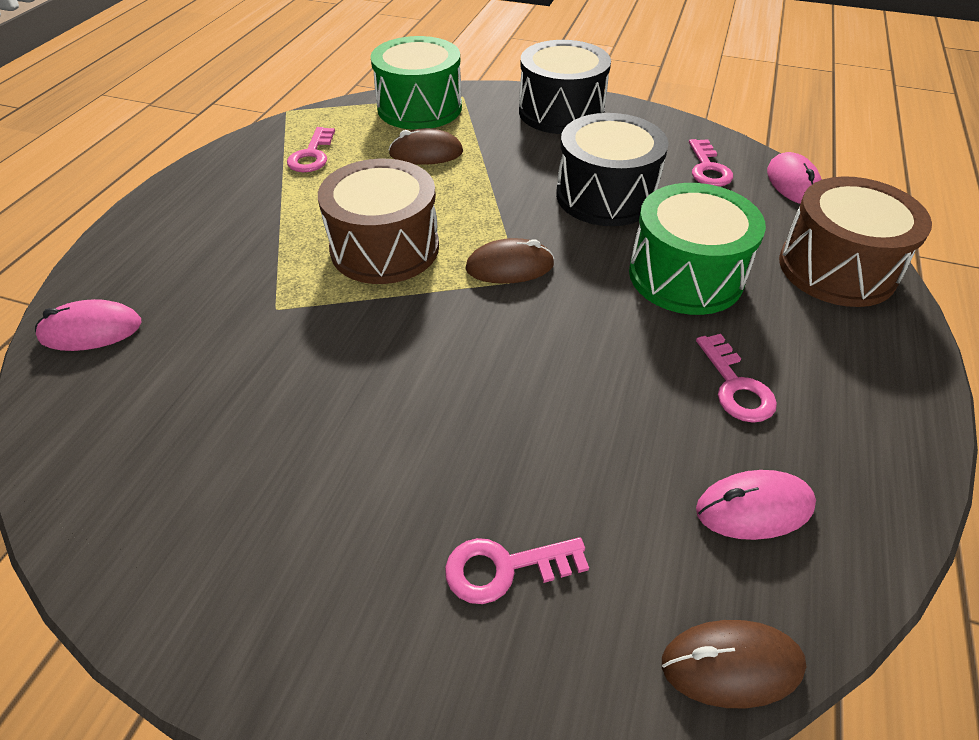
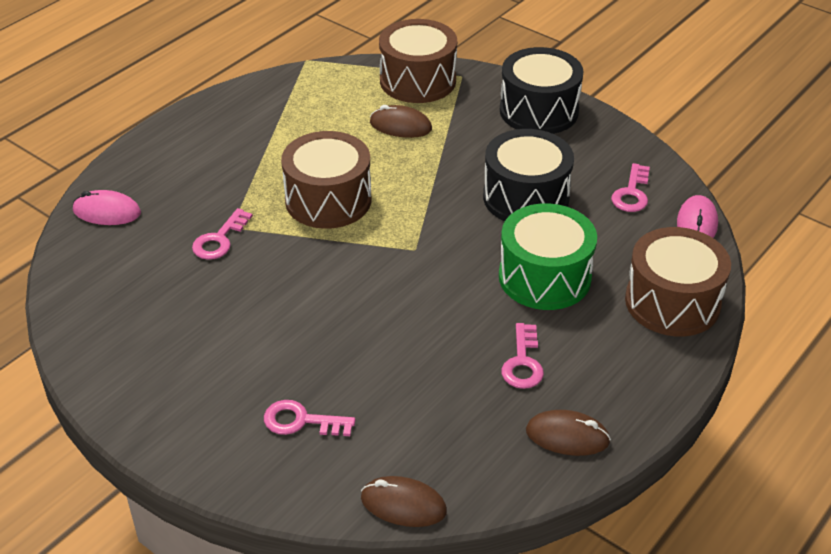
camera: 20 degrees right, 5 degrees down
pink key [287,127,335,172] -> pink key moved to [192,208,253,260]
green drum [370,36,462,130] -> brown drum [379,19,457,103]
brown mouse [465,238,554,284] -> brown mouse moved to [526,410,611,456]
pink mouse [696,470,816,540] -> none

